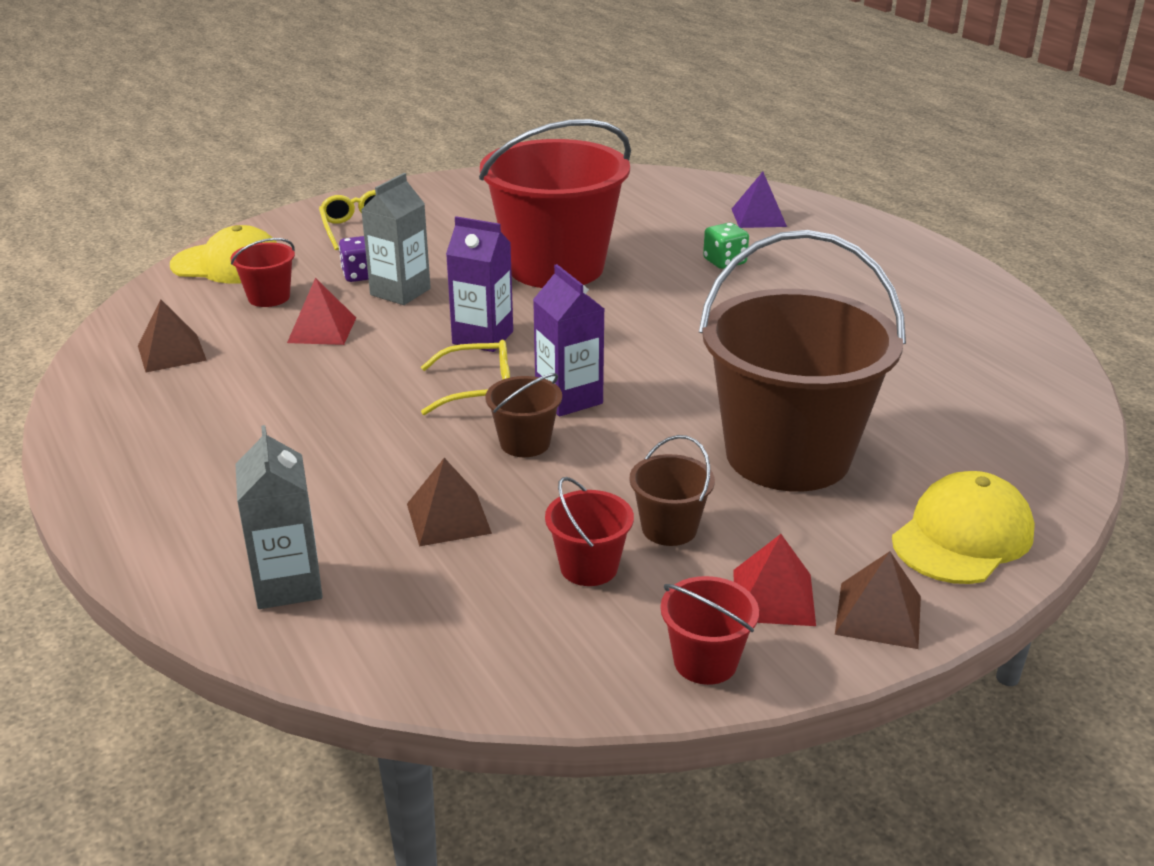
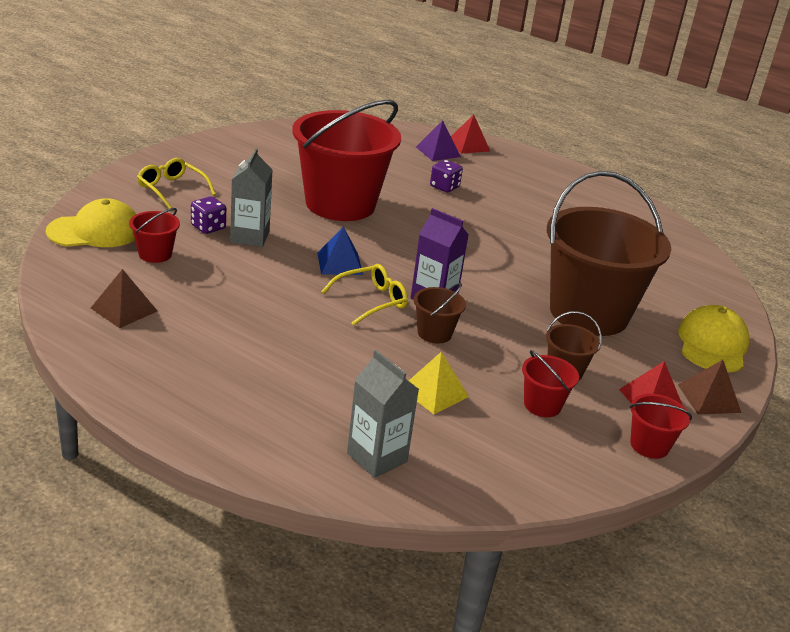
camera: 30 degrees left, 0 degrees up
red pyramid [287,277,356,345] -> red pyramid moved to [451,114,490,154]
brown pyramid [407,458,492,547] -> yellow pyramid [409,352,469,414]
purple carton [446,216,513,352] -> blue pyramid [317,226,363,275]
green dice [703,223,749,269] -> purple dice [430,160,463,193]

